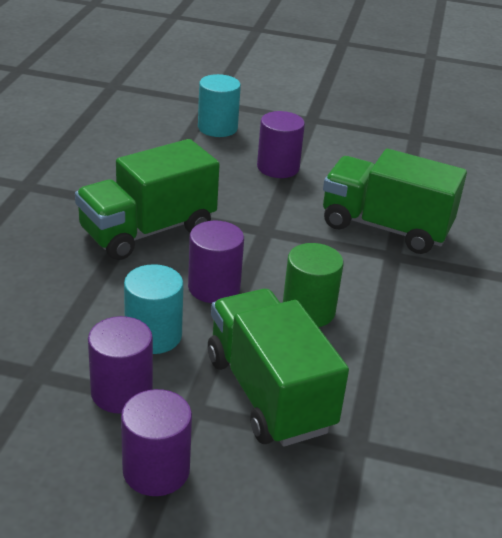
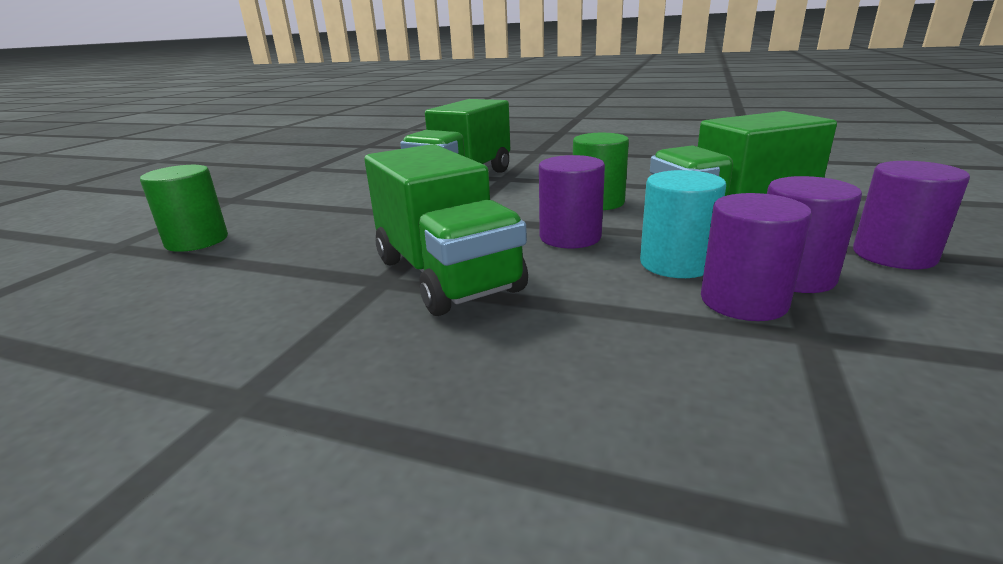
camera: 80 degrees left, 10 degrees down
turquoise cylinder [198,74,241,137] -> green cylinder [140,165,228,252]
purple cylinder [257,111,305,178] -> purple cylinder moved to [701,193,812,321]

